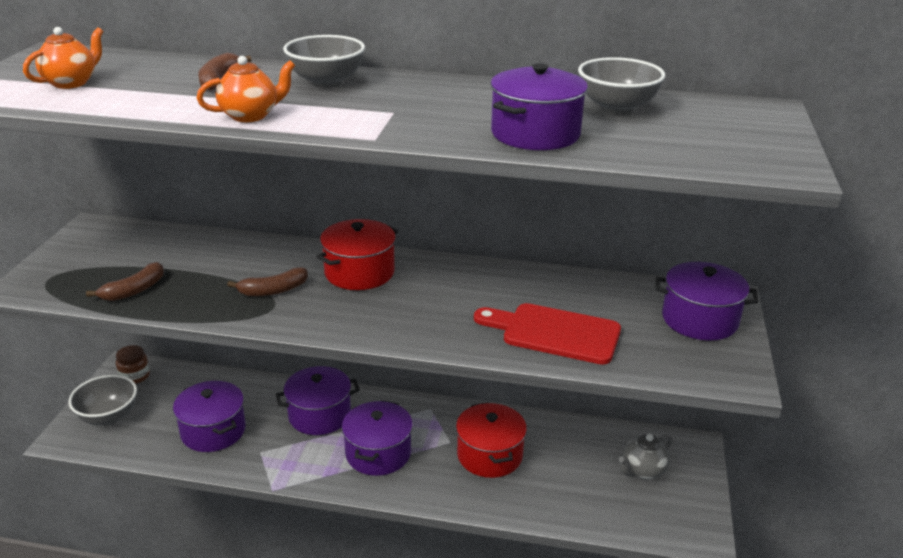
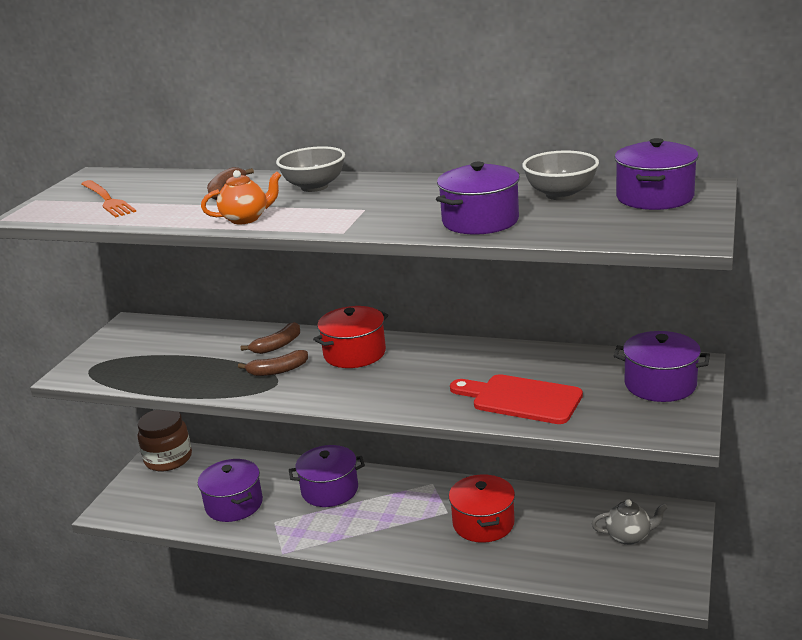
camera: 10 degrees right, 5 degrees down
orange teapot [23,27,103,89] -> orange fork [81,180,136,218]
grey bowl [69,375,137,426] -> none
brown banana [86,262,164,301] -> brown banana moved to [241,322,300,354]
brown jar [116,345,150,384] -> brown jar [138,410,192,471], size x1.79
purple pot [342,401,413,476] -> purple pot moved to [614,138,698,210]
grey teapot [619,434,672,479] -> grey teapot turned 150 degrees counterclockwise [591,499,668,545]

